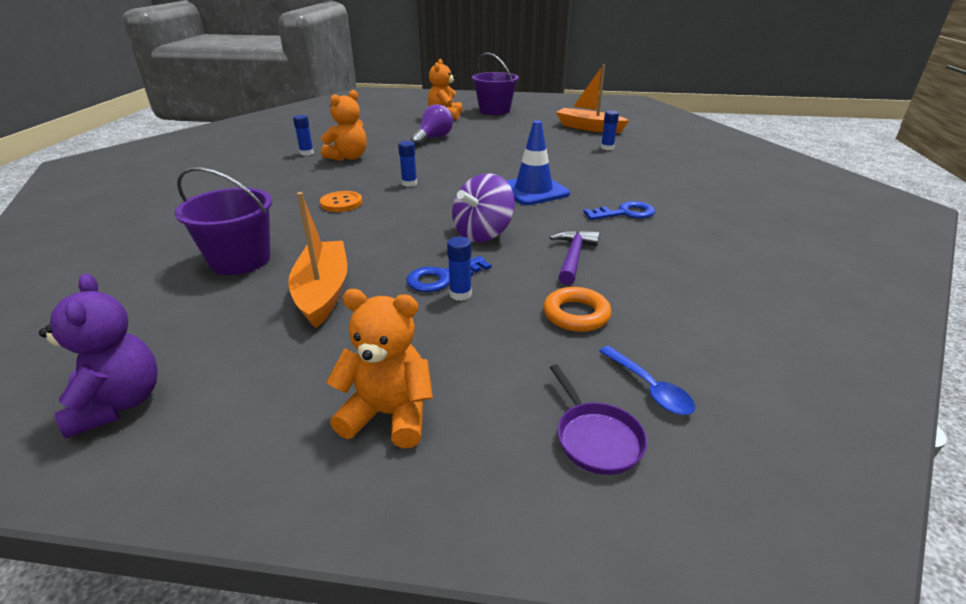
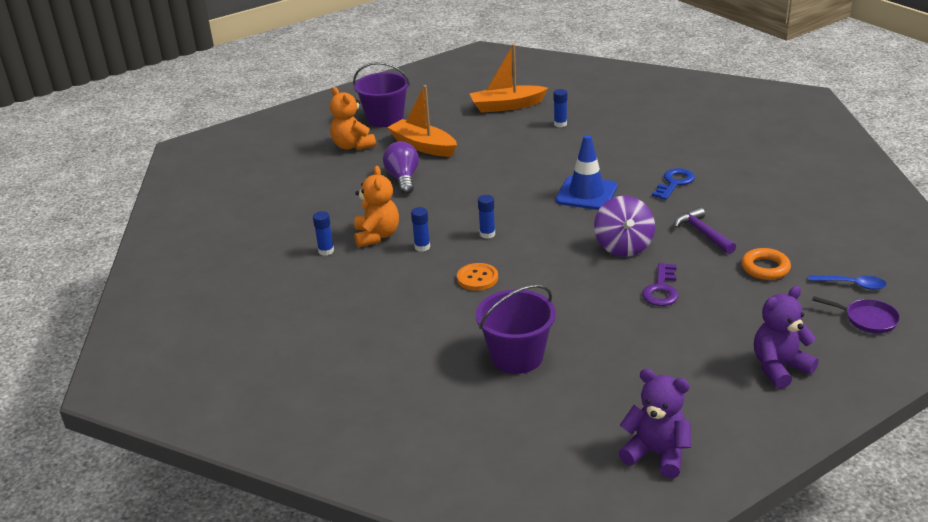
camera: 40 degrees left, 0 degrees up
orange boat [288,192,347,328] -> orange boat moved to [387,85,457,157]
orange teddy bear [326,289,433,448] -> purple teddy bear [754,286,819,389]
blue key [407,256,491,292] -> purple key [642,263,679,306]
blue glue stick [447,237,472,301] -> blue glue stick moved to [411,207,430,252]

